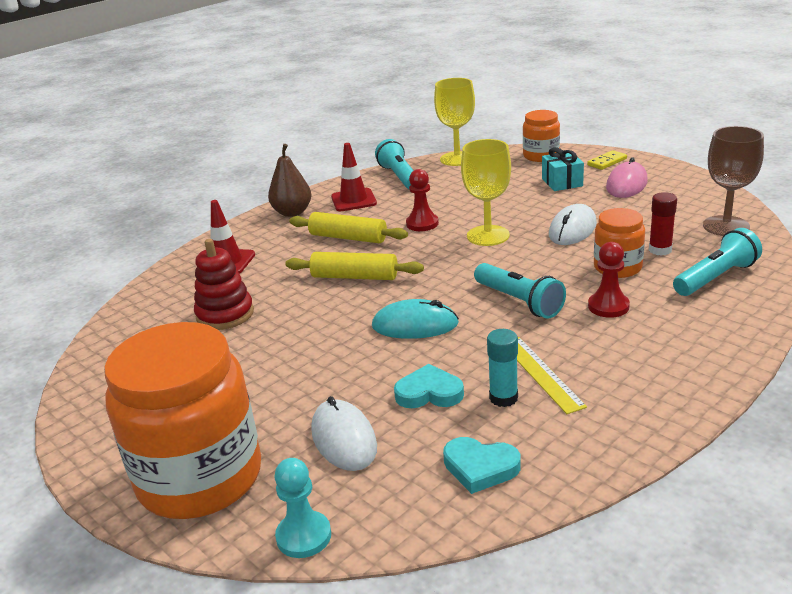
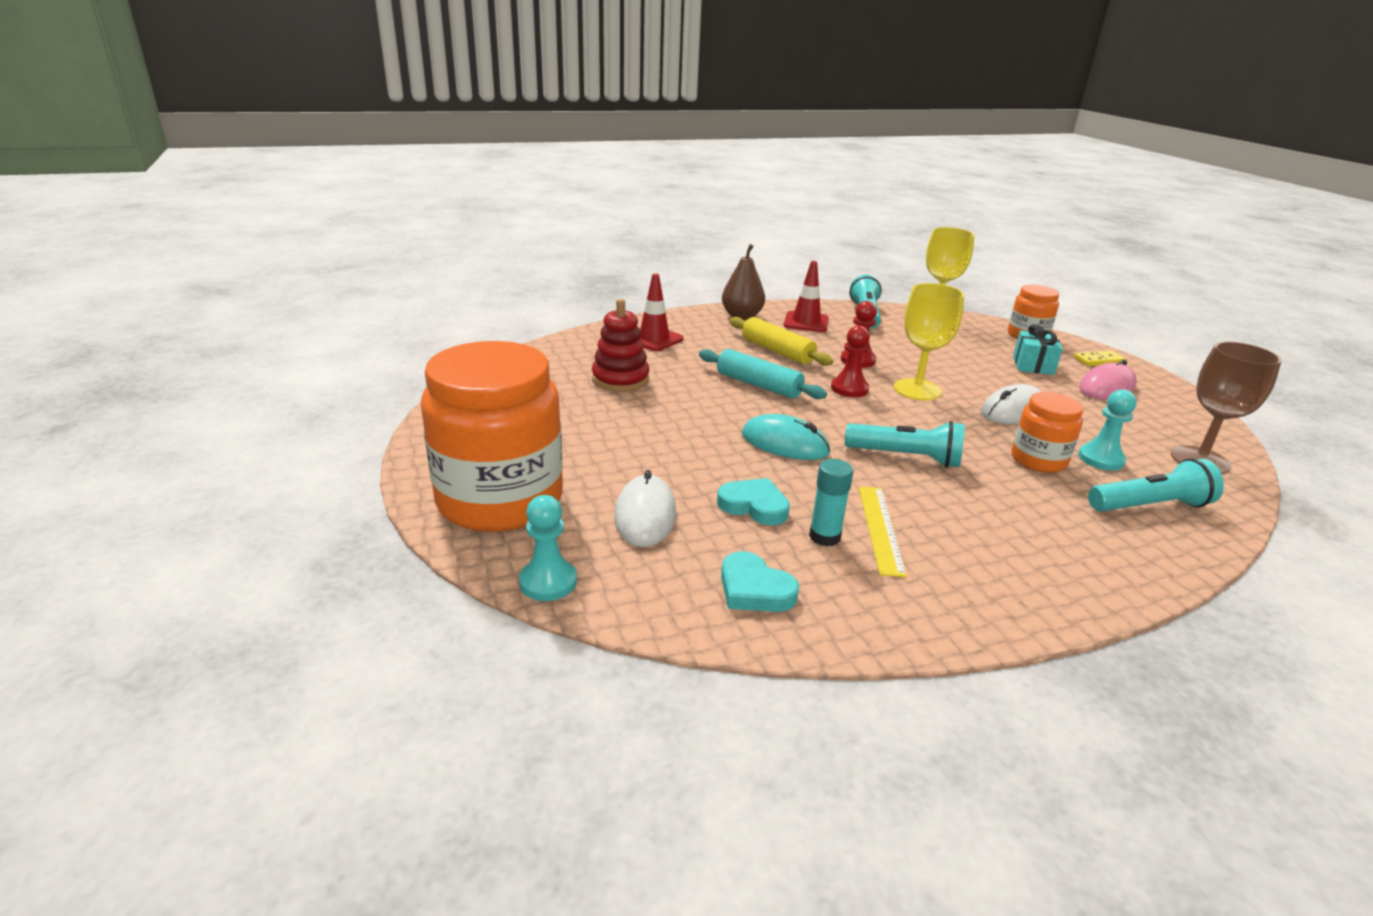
camera: 20 degrees right, 0 degrees up
yellow rolling pin [285,252,424,280] -> turquoise rolling pin [699,349,827,399]
turquoise flashlight [474,263,566,319] -> turquoise flashlight turned 60 degrees counterclockwise [845,421,964,468]
red pawn [588,242,630,318] -> red pawn moved to [831,325,870,397]
red glue stick [649,192,677,256] -> turquoise pawn [1078,389,1137,471]

